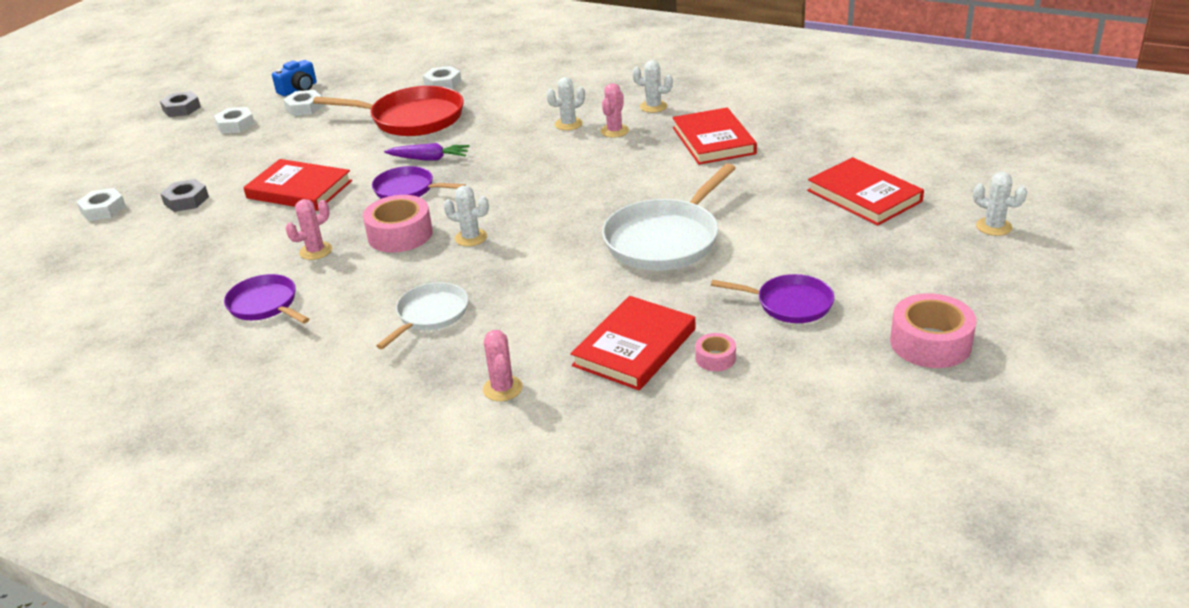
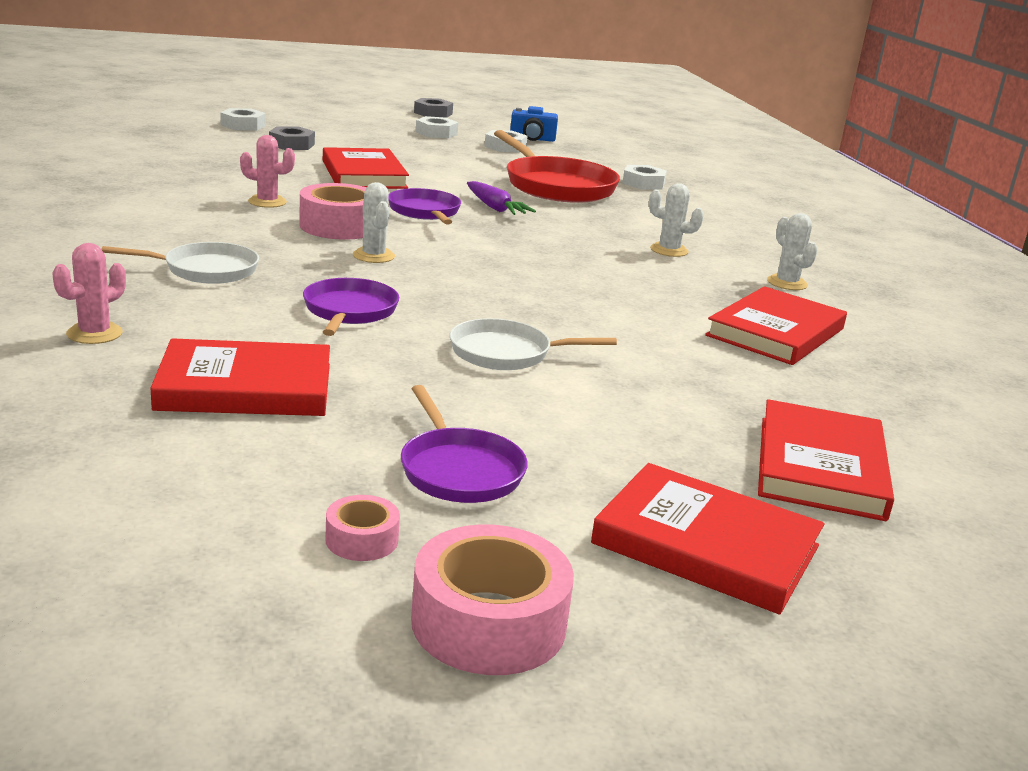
camera: 45 degrees right, 10 degrees down
purple pan [224,274,309,324] -> purple pan moved to [303,278,399,336]
pink cactus [601,83,629,138] -> none
white pan [602,163,736,270] -> white pan [449,318,617,370], size x0.59
pink tape [695,333,736,371] -> pink tape moved to [325,495,400,561]
white cactus [973,172,1027,236] -> none
none -> red book [591,463,824,614]

